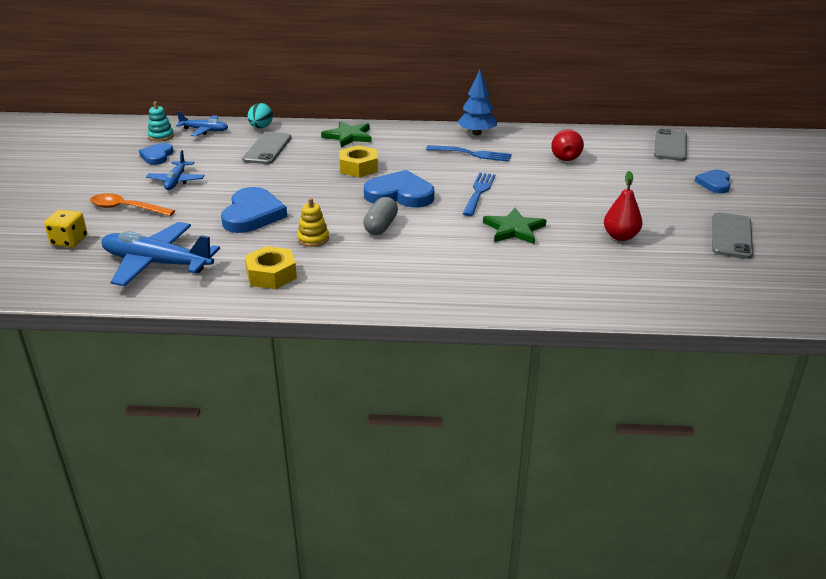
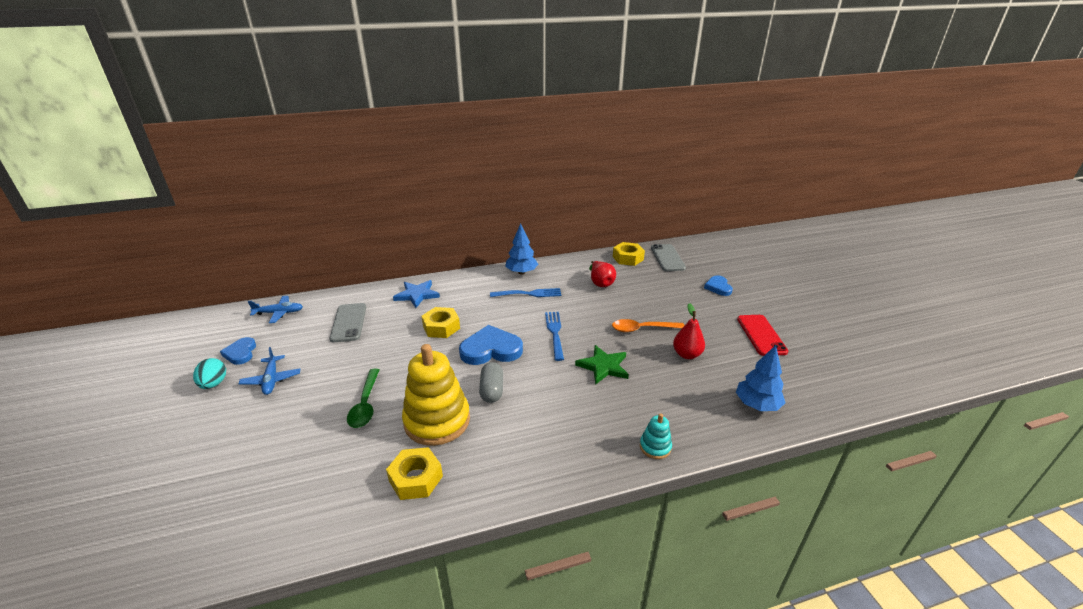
camera: 20 degrees left, 0 degrees up
yellow dice [44,210,87,248] -> none
orange spoon [90,193,175,216] -> orange spoon moved to [612,319,685,332]
blue plane [101,222,220,286] -> none
turquoise stacking toy [148,101,174,141] -> turquoise stacking toy moved to [640,413,672,459]
blue heart [221,187,287,233] -> green spoon [347,369,379,428]
turquoise egg [248,103,273,128] -> turquoise egg moved to [193,358,226,389]
yellow stacking toy [297,198,329,247] -> yellow stacking toy [402,344,470,446], size x2.21
green star [321,121,372,148] -> blue star [393,280,440,308]
grey phone [712,212,753,259] -> red phone [737,315,788,356]
none -> yellow nut [613,242,645,266]
none -> blue tree [736,345,786,411]

